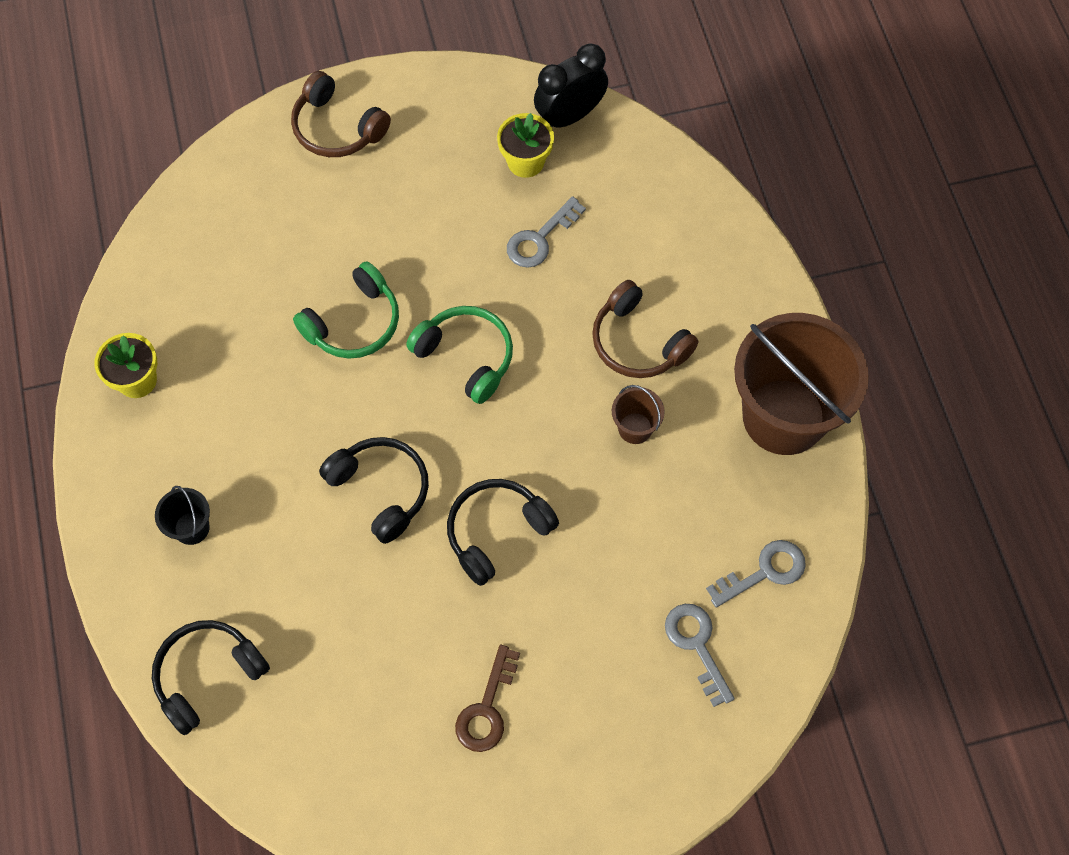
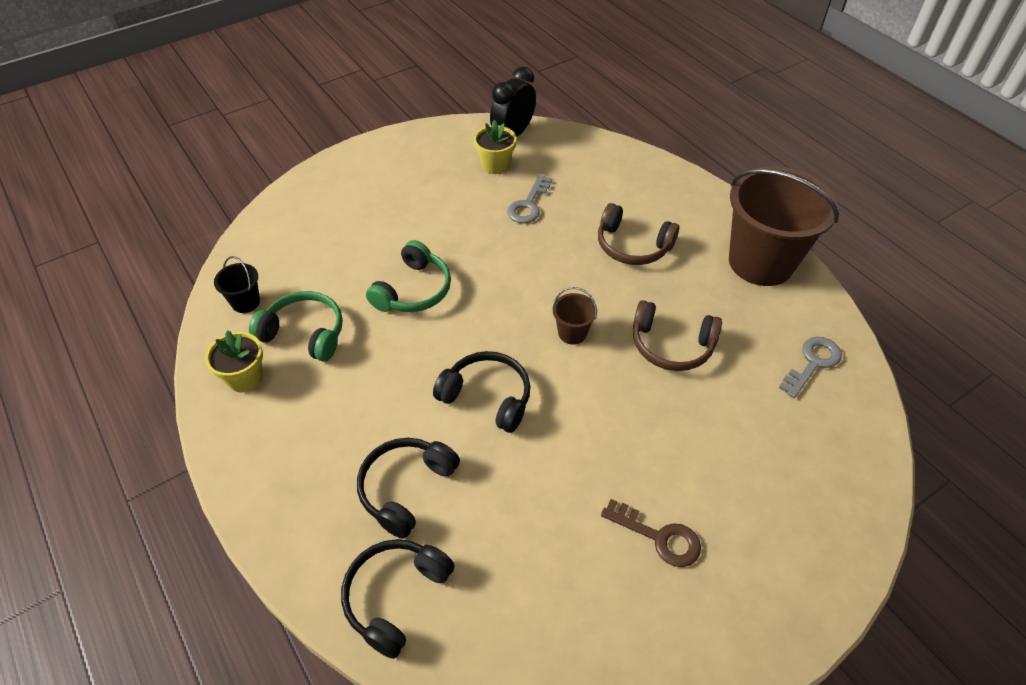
camera: 20 degrees left, 15 degrees down
black bucket [155,486,210,545] -> black bucket moved to [214,256,260,313]
brown headphones [291,71,391,157] -> brown headphones moved to [633,300,722,371]
green headphones [406,306,513,404] -> green headphones moved to [249,291,343,361]
black headphones [447,479,559,586] -> black headphones moved to [357,438,460,539]
brown key [455,645,520,752] -> brown key turned 60 degrees counterclockwise [601,499,701,567]
brown bucket [612,385,665,444] -> brown bucket moved to [553,287,597,344]
grey key [665,604,735,707] -> none

